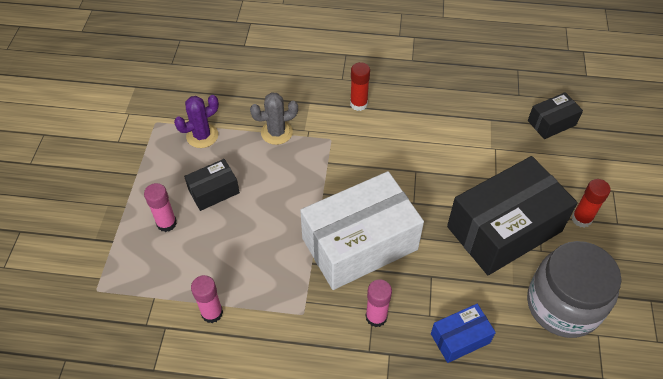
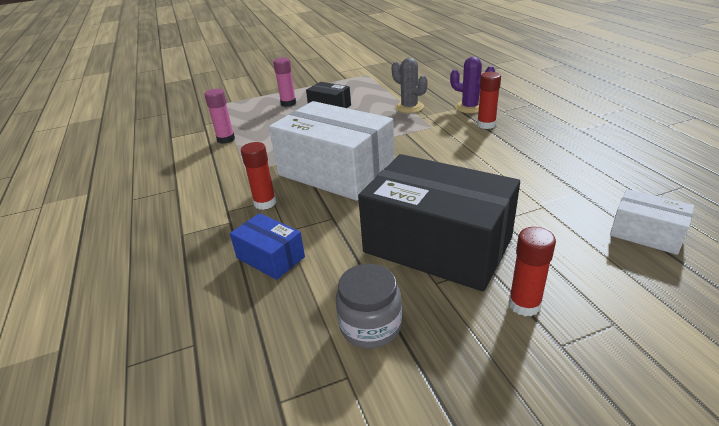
camera: 65 degrees right, 20 degrees down
purple cactus [174,95,219,148] -> purple cactus moved to [450,57,495,113]
pink glue stick [366,279,392,327] -> red glue stick [241,142,276,210]
grey jar [527,241,621,338] -> grey jar [336,264,402,348], size x0.57
black box [528,92,583,139] -> white box [610,189,694,255]

